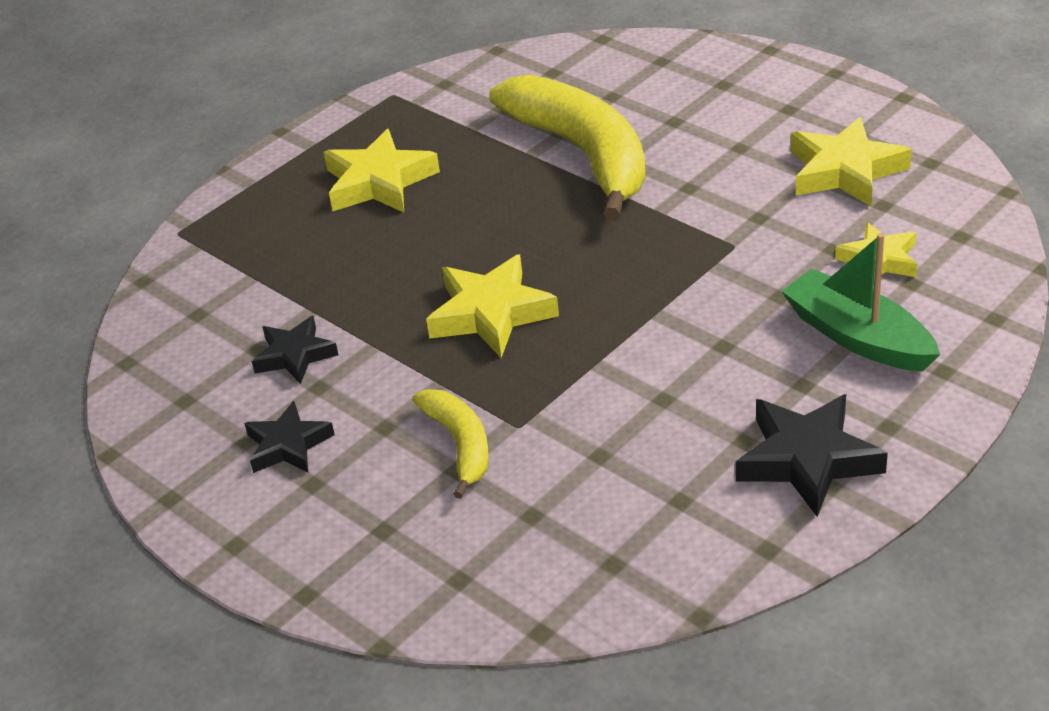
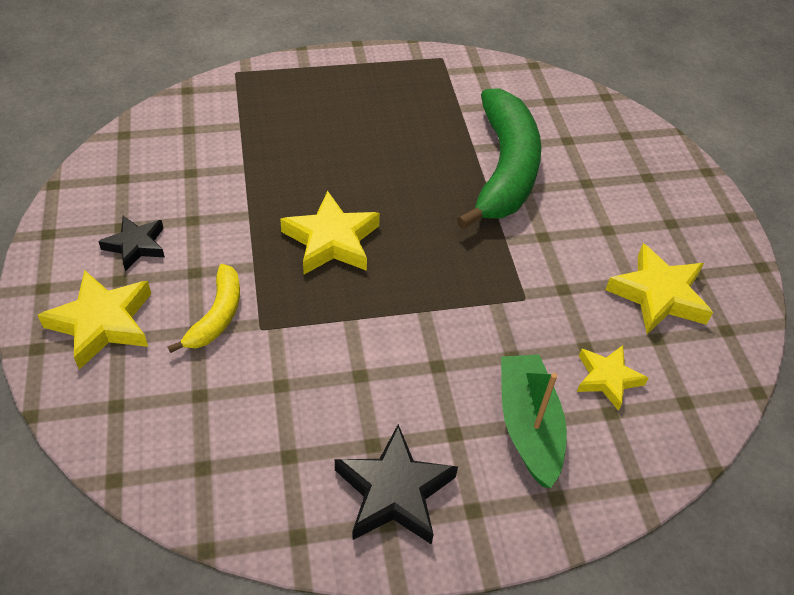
camera: 30 degrees right, 10 degrees up
black star [252,316,338,384] -> none
yellow star [324,129,440,213] -> yellow star moved to [38,270,151,370]
yellow banana [489,74,646,221] -> green banana [457,88,541,229]

